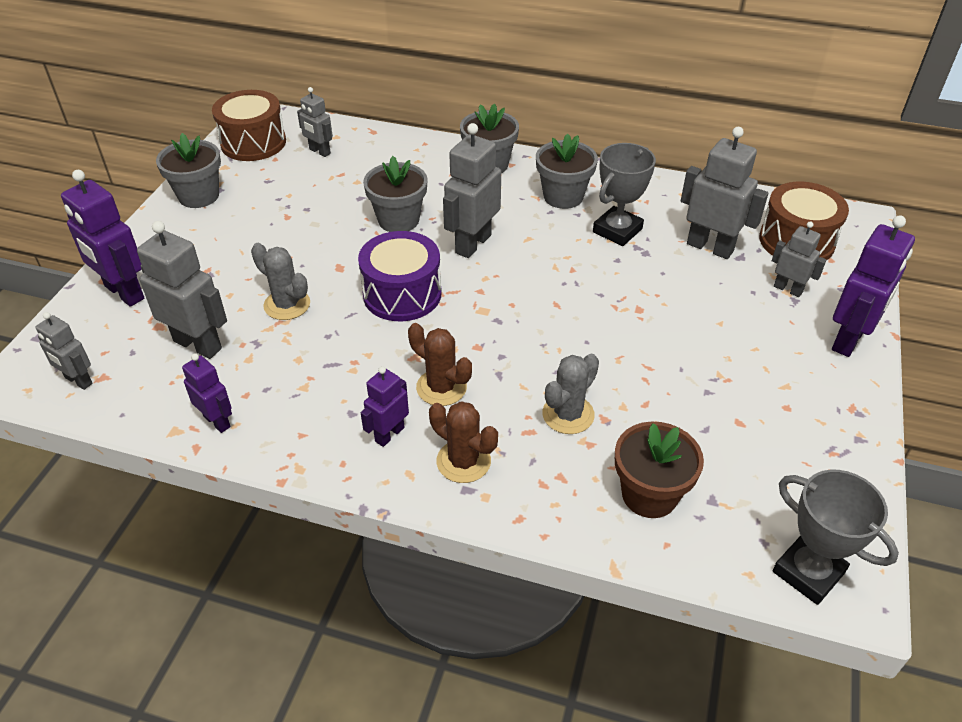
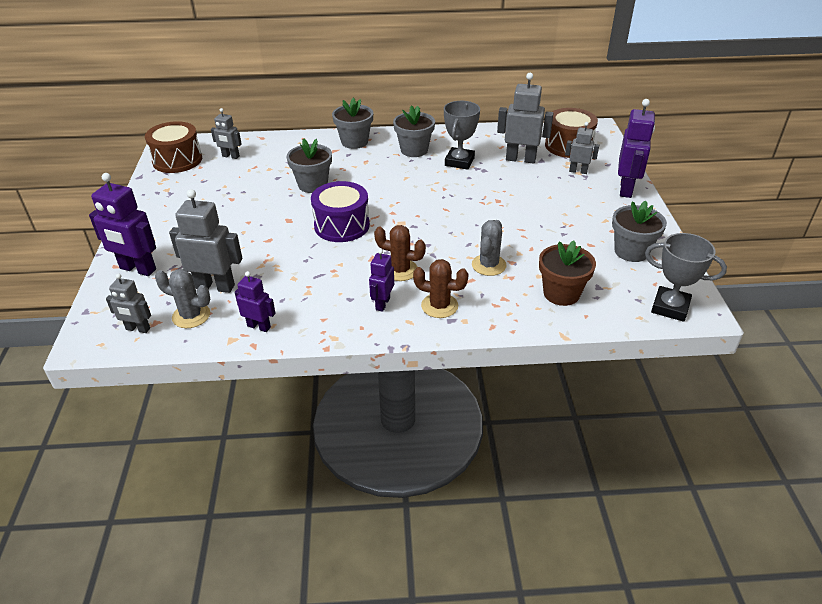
camera: 20 degrees left, 5 degrees down
grey flower pot [156,133,221,208] -> grey flower pot moved to [612,201,667,262]
grey cactus [251,243,310,320] -> grey cactus moved to [155,269,210,328]
grey robot [443,123,501,258] -> none

